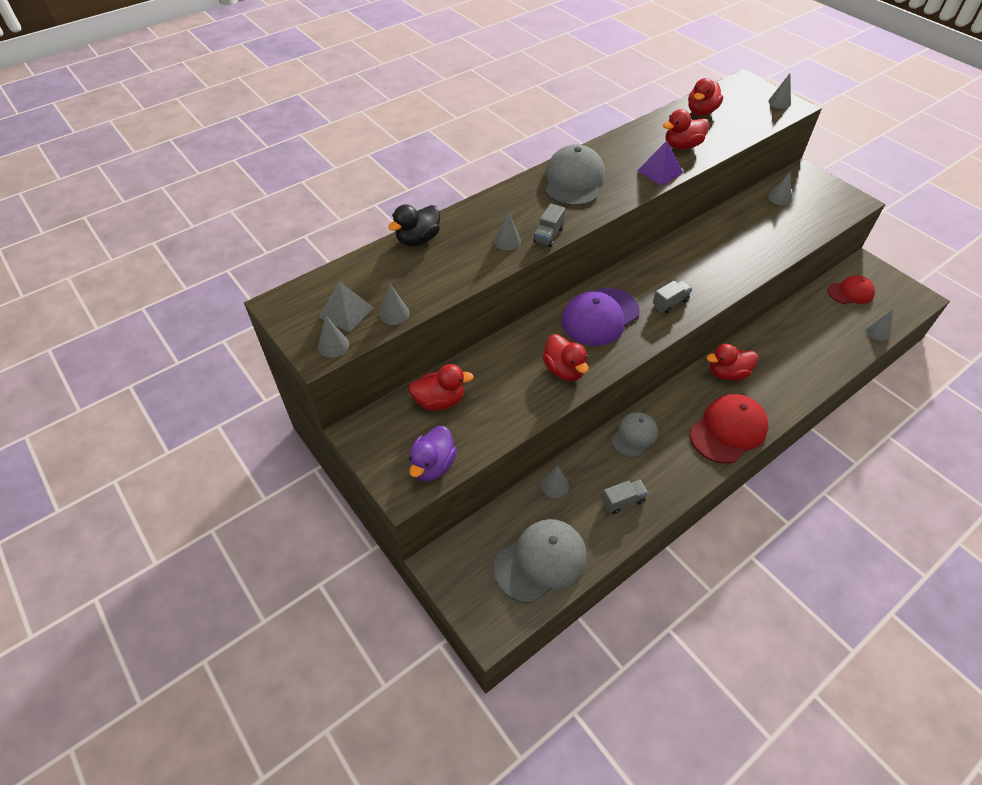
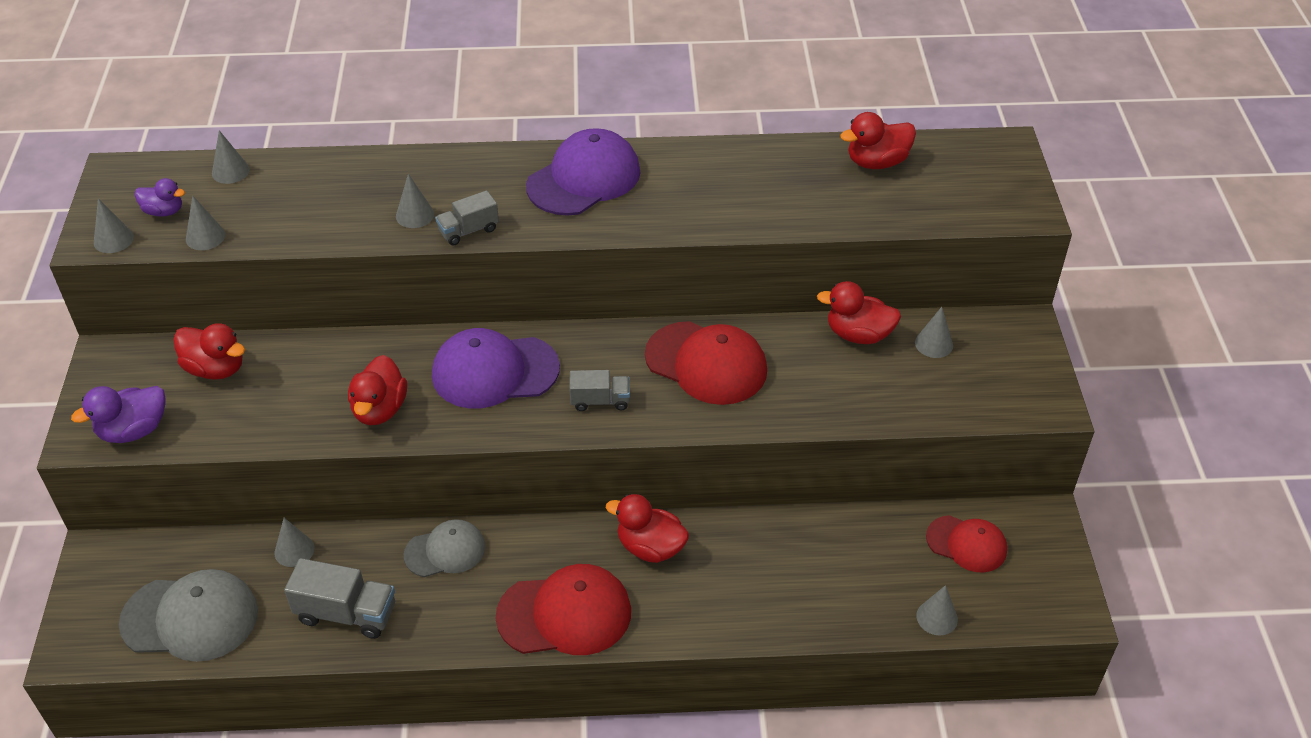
camera: 35 degrees right, 5 degrees down
grey pyramid [318,281,374,332] -> purple duck [135,178,185,217]
black duck [388,204,440,246] -> none
grey cap [545,144,605,206] -> purple cap [526,128,641,216]
grey truck [602,480,649,514] -> grey truck [284,558,395,639], size x1.58
purple pyramid [637,141,683,186] -> none
red duck [663,109,709,149] -> red duck moved to [817,281,901,344]
grey cone [768,73,791,109] -> grey cone moved to [212,130,250,184]
none -> red cap [645,321,767,405]

